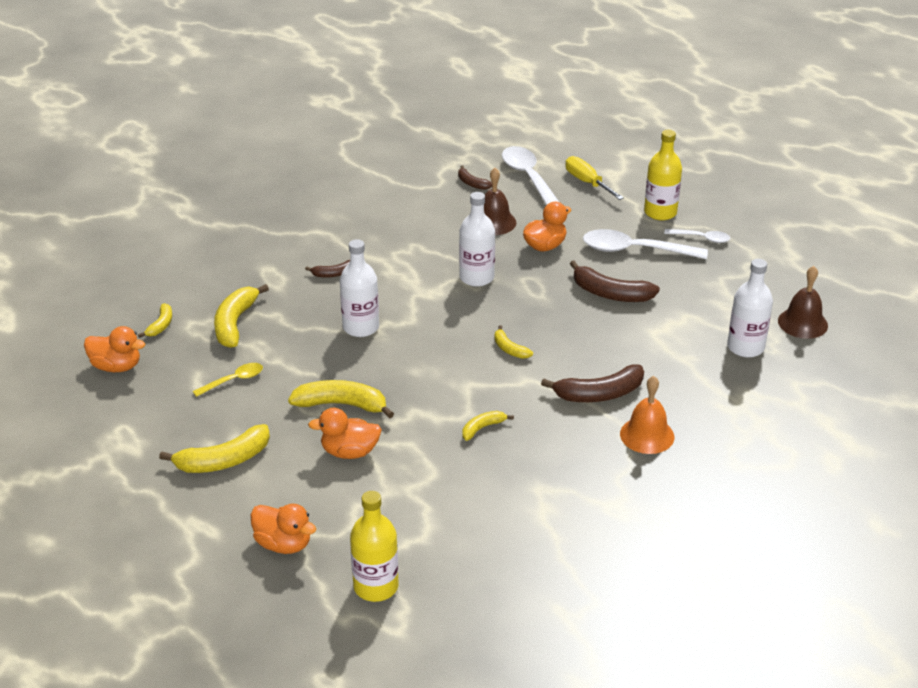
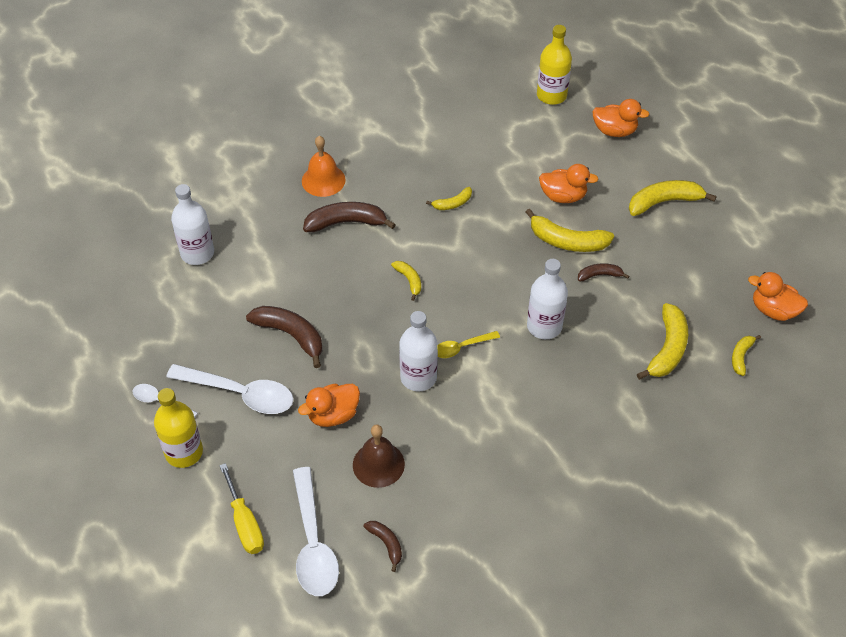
camera: 170 degrees left, 15 degrees up
yellow spoon [193,363,263,397] -> yellow spoon moved to [437,331,500,358]
orange duck [250,504,316,554] -> orange duck turned 150 degrees clockwise [592,99,650,137]
brown banana [305,260,350,278] -> brown banana moved to [578,263,629,281]
brown bell [778,266,828,339] -> none

